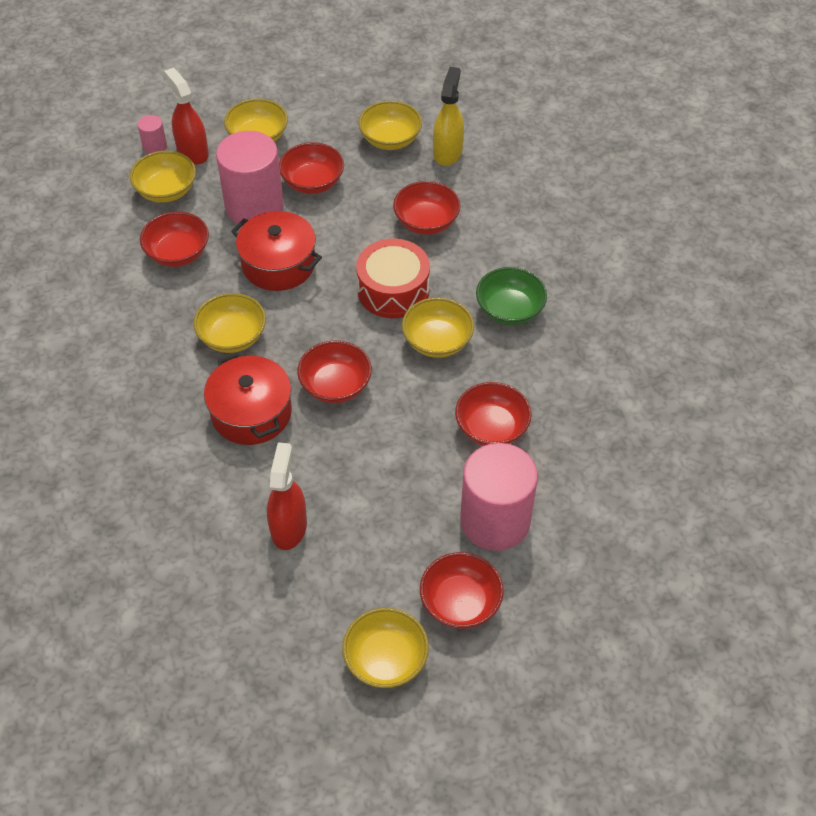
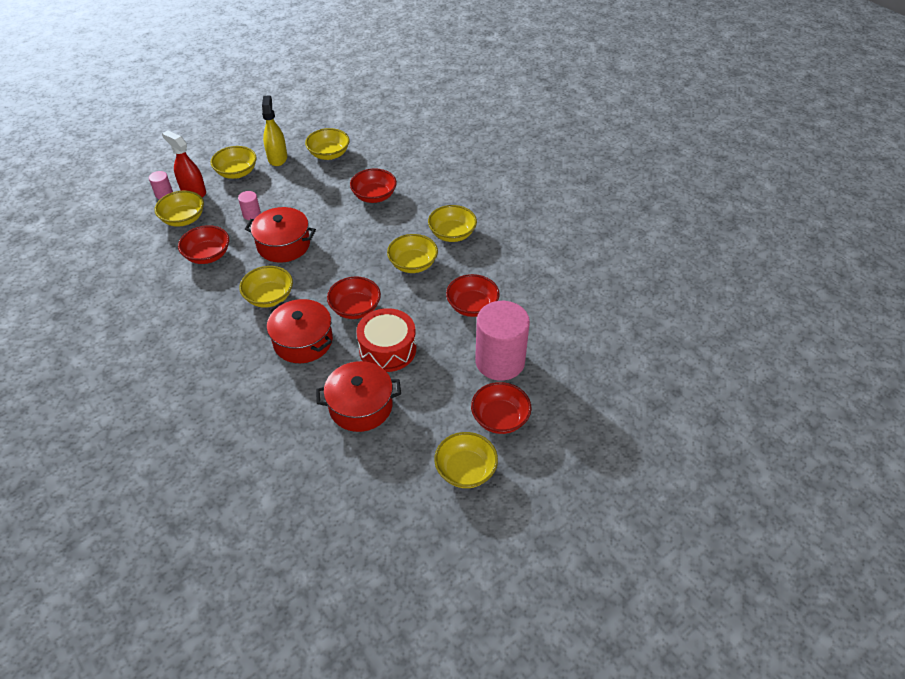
camera: 20 degrees left, 5 degrees down
pink cylinder [216,131,284,224] -> pink cylinder [238,191,261,220], size x0.43
red spray bottle [267,442,307,550] -> red pot [316,361,401,432]
red bowl [279,142,344,194] -> none
red drum [356,239,430,318] -> red drum moved to [356,308,416,372]
yellow spray bottle [433,67,464,166] -> yellow spray bottle moved to [262,95,287,166]
green bowl [476,267,547,325] -> yellow bowl [428,205,477,242]

